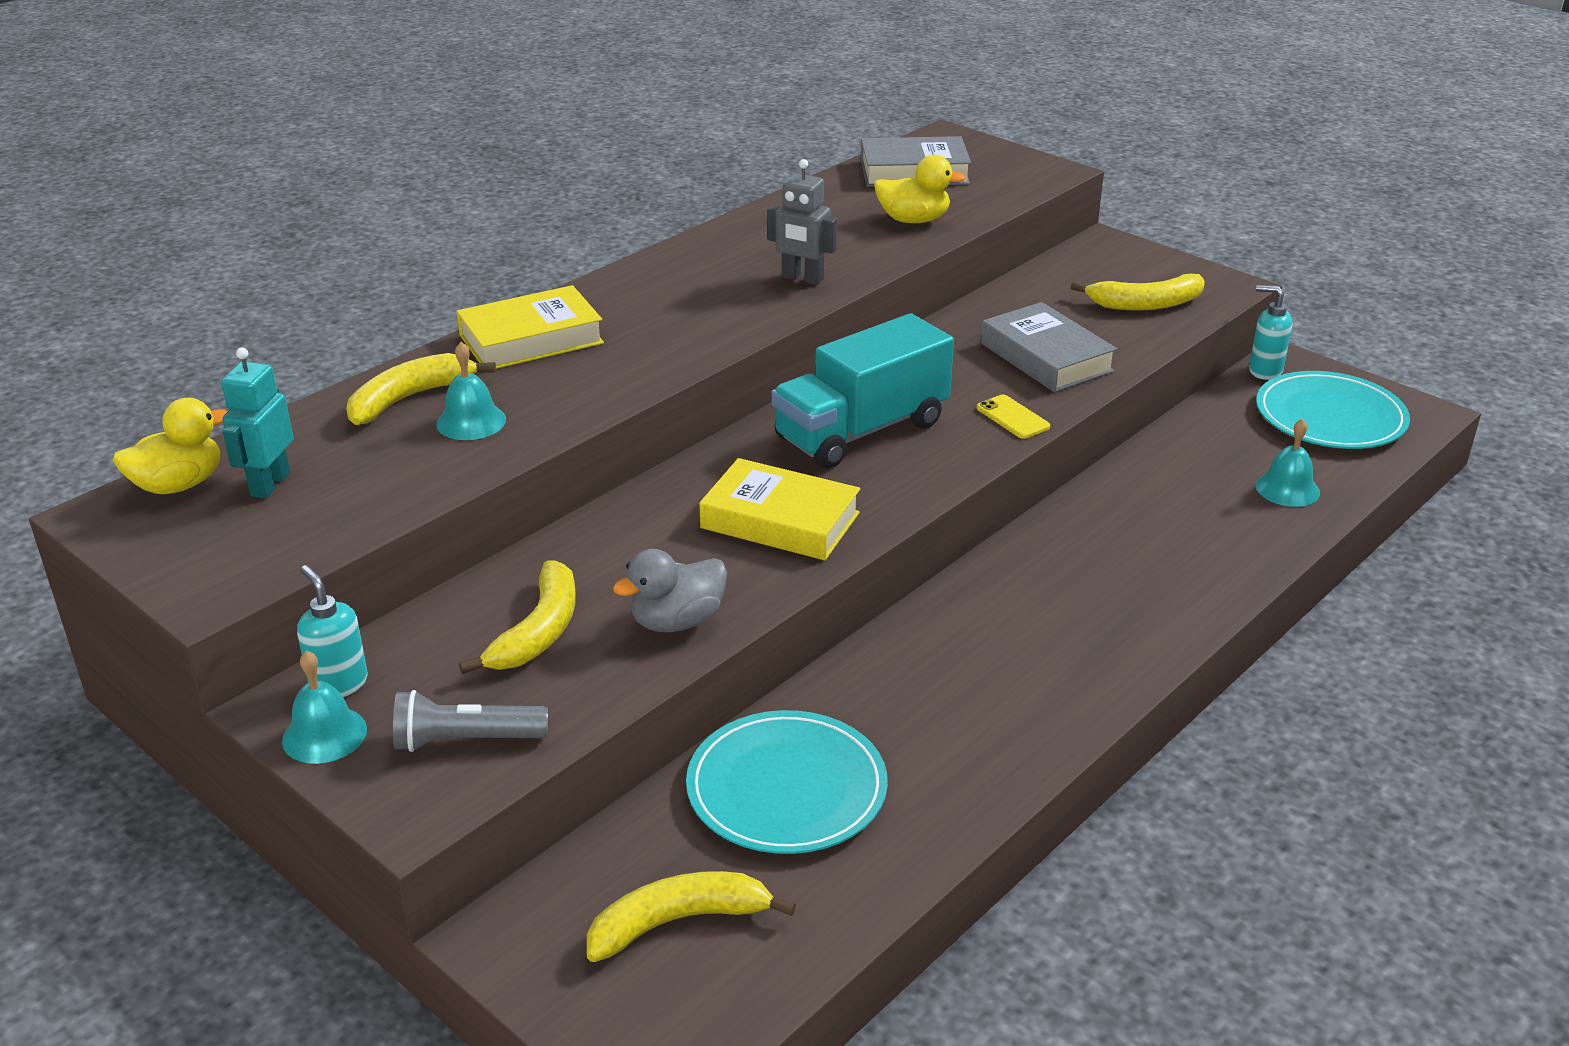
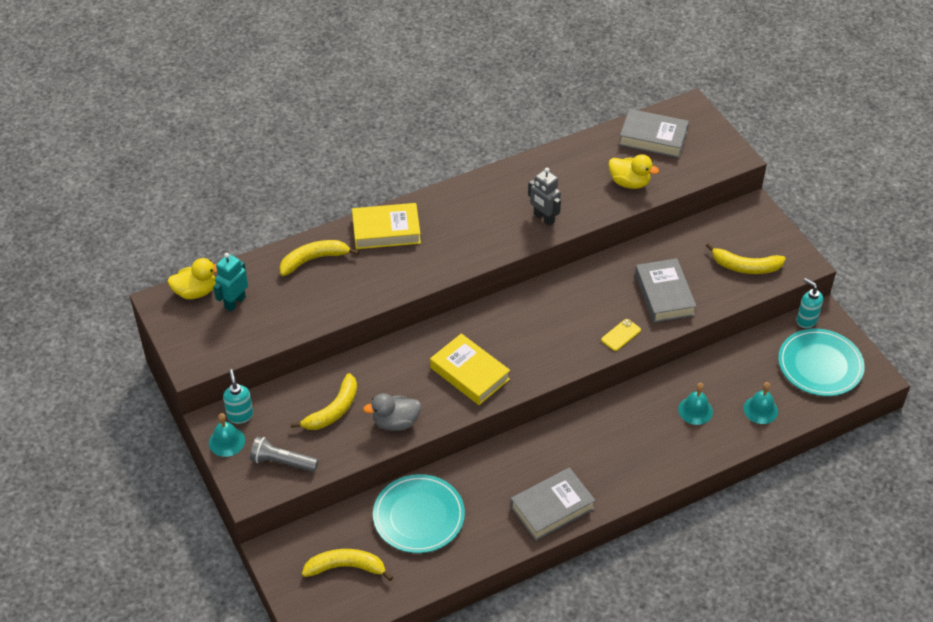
camera: 20 degrees right, 15 degrees up
turquoise bell [436,342,506,440] -> turquoise bell moved to [678,383,713,425]
turquoise truck [771,313,954,469] -> none
yellow phone [977,395,1050,439] -> yellow phone turned 60 degrees clockwise [601,319,641,351]
none -> grey book [510,467,596,541]

